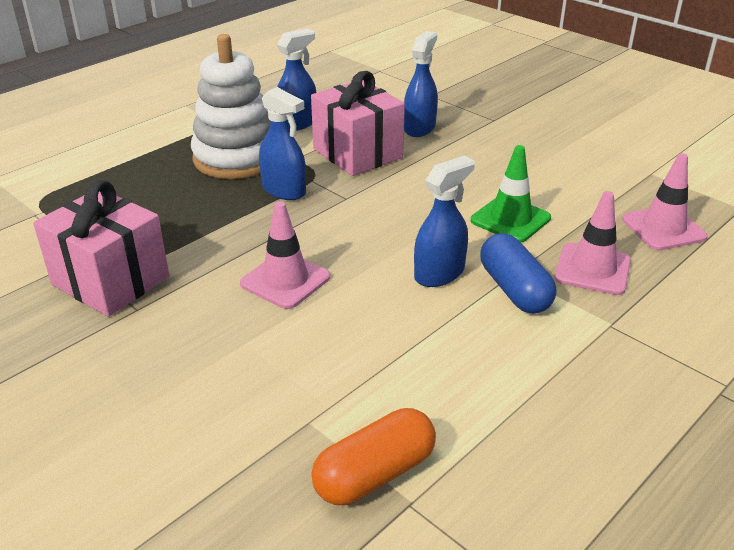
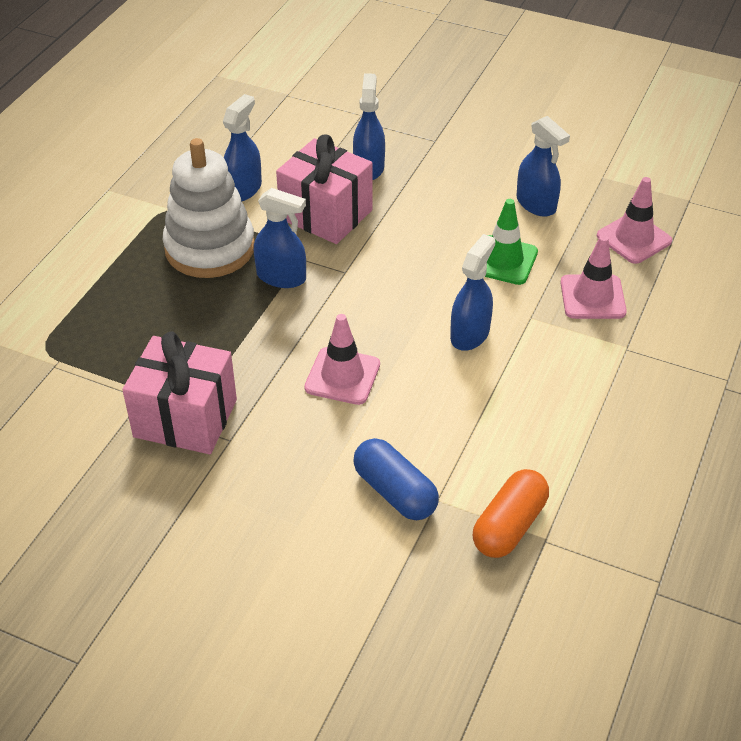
camera: 20 degrees left, 10 degrees up
blue capsule [480,233,556,314] -> blue capsule moved to [353,438,439,520]
none -> blue spray bottle [516,116,570,217]

